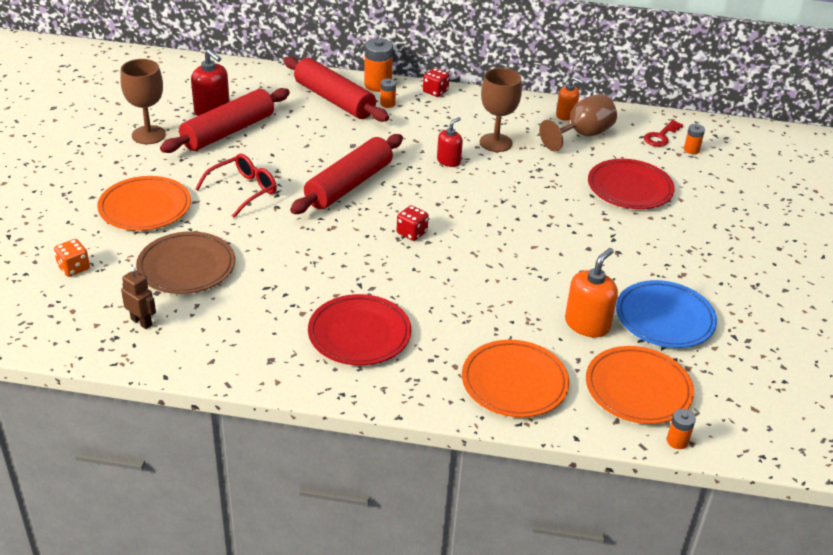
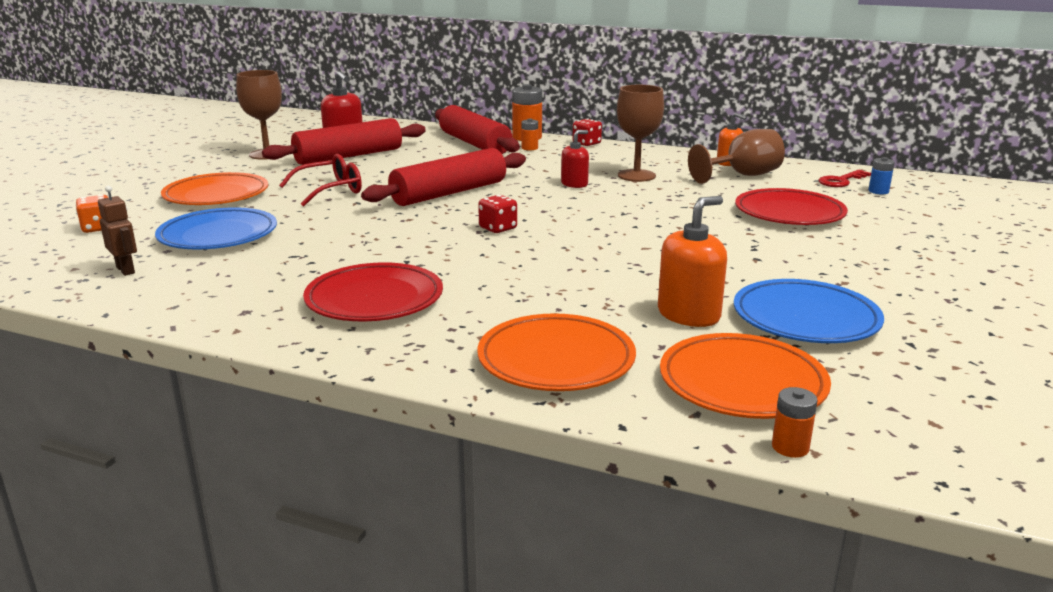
camera: 15 degrees right, 15 degrees down
brown plate [136,231,235,294] -> blue plate [155,207,277,249]
orange battery [684,124,705,154] -> blue battery [868,157,895,195]

